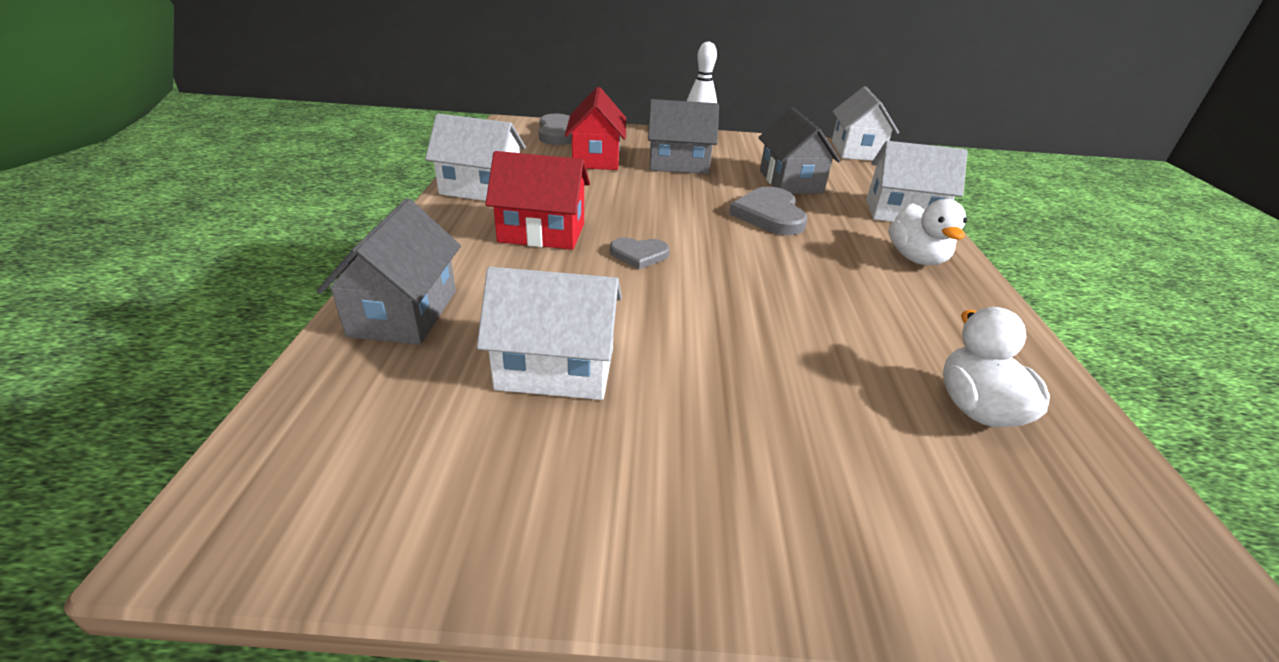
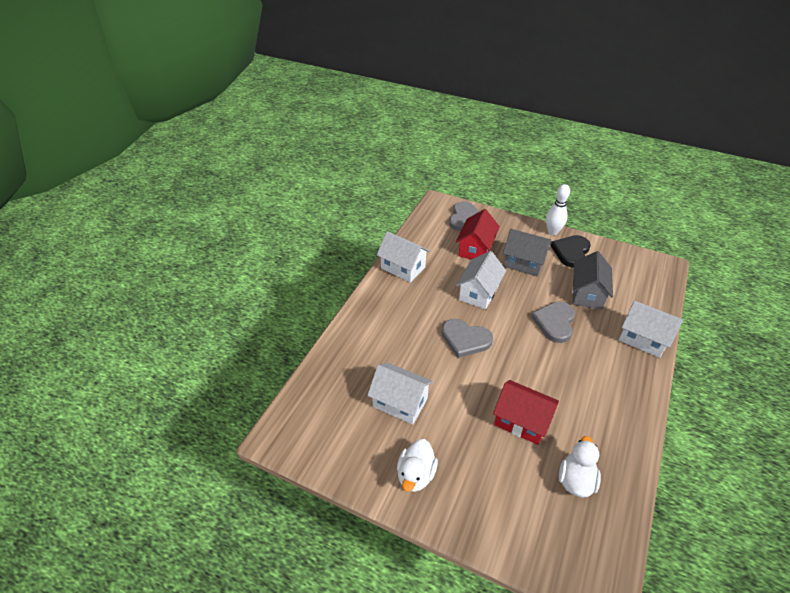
camera: 25 degrees right, 10 degrees up
grey house [317,198,461,345] -> none
red house [485,151,590,250] -> red house moved to [493,380,559,445]
grey heart [610,237,670,269] -> grey heart [442,319,493,358], size x1.68
white house [832,87,899,161] -> white house moved to [456,251,506,310]
white duck [888,199,967,265] -> white duck moved to [397,439,438,492]
none -> black heart [551,235,591,268]

